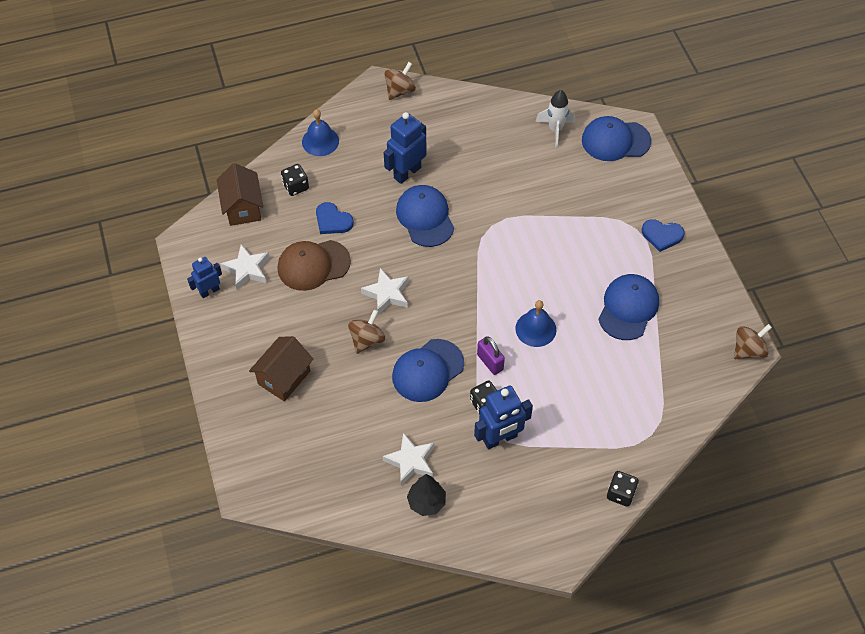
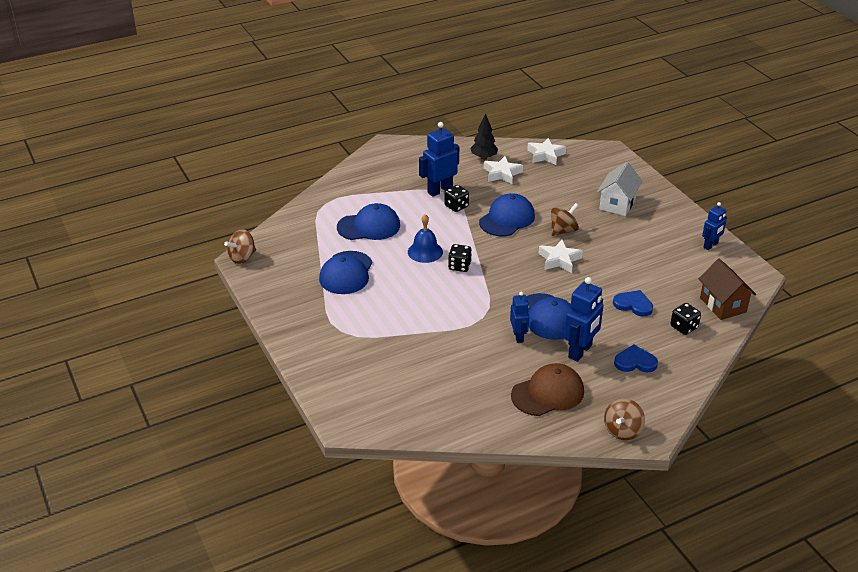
camera: 170 degrees right, 20 degrees down
white star [220,244,270,290] -> white star moved to [527,138,566,165]
brown house [249,336,314,402] -> white house [597,162,643,216]
brown cap [278,240,351,291] -> brown cap moved to [511,363,584,416]
blue bell [302,109,339,156] -> none
brown spinning top [348,309,385,354] -> brown spinning top turned 150 degrees counterclockwise [551,203,579,236]
purple padlock [477,336,505,375] -> none
white rocket [535,90,575,148] -> none
blue cap [582,116,651,161] -> blue cap moved to [337,203,400,240]
black dice [607,471,639,507] -> black dice moved to [448,244,472,272]
blue heart [642,219,685,252] -> blue heart moved to [614,345,658,373]
none -> blue robot [510,292,529,343]

